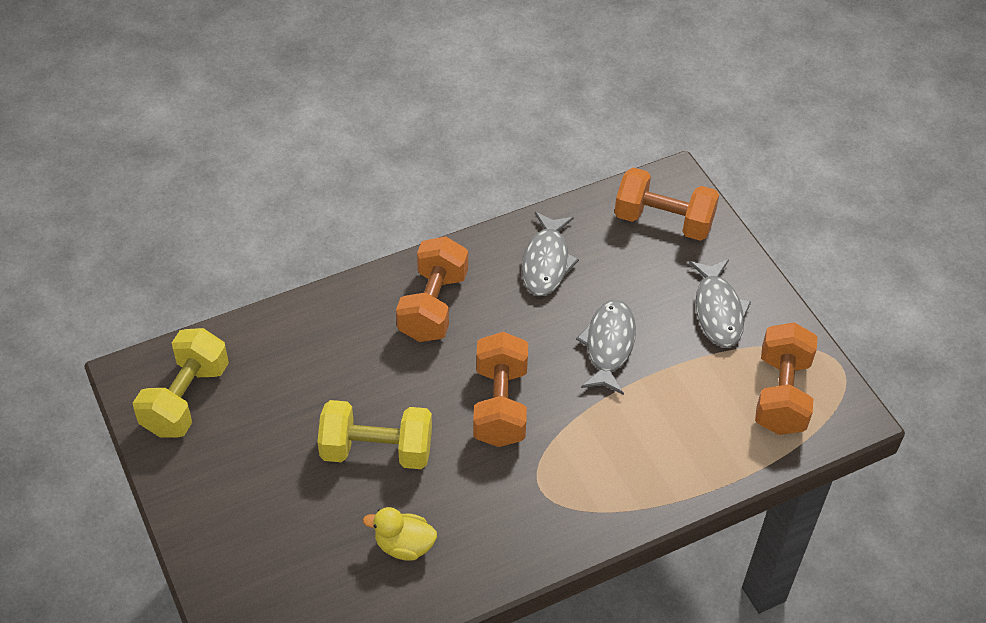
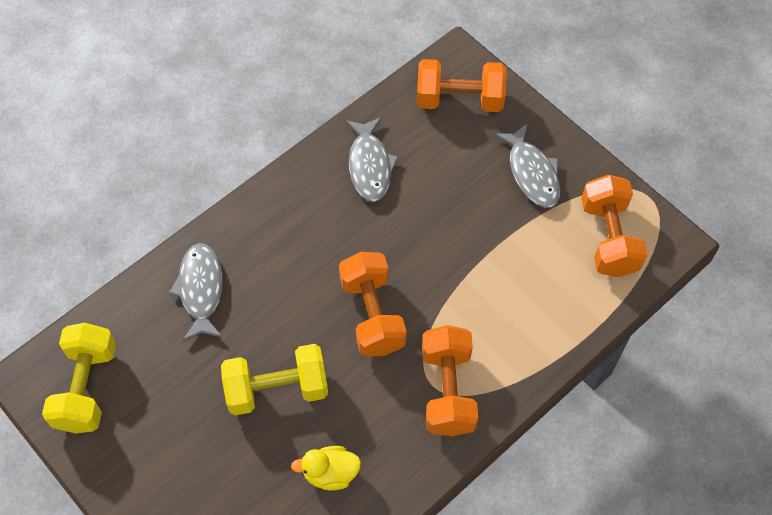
camera: 15 degrees left, 10 degrees up
orange dumbbell [396,236,468,342] -> orange dumbbell moved to [422,325,478,437]
grey fish [576,299,636,395] -> grey fish moved to [169,243,223,341]

